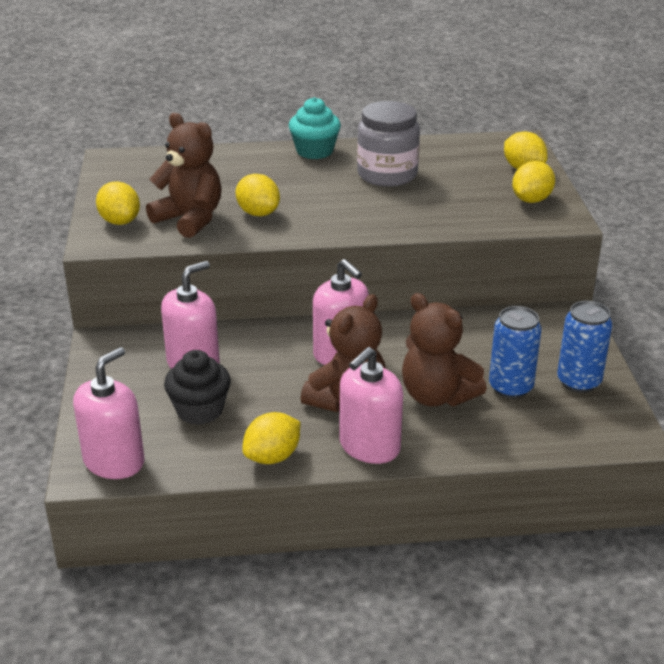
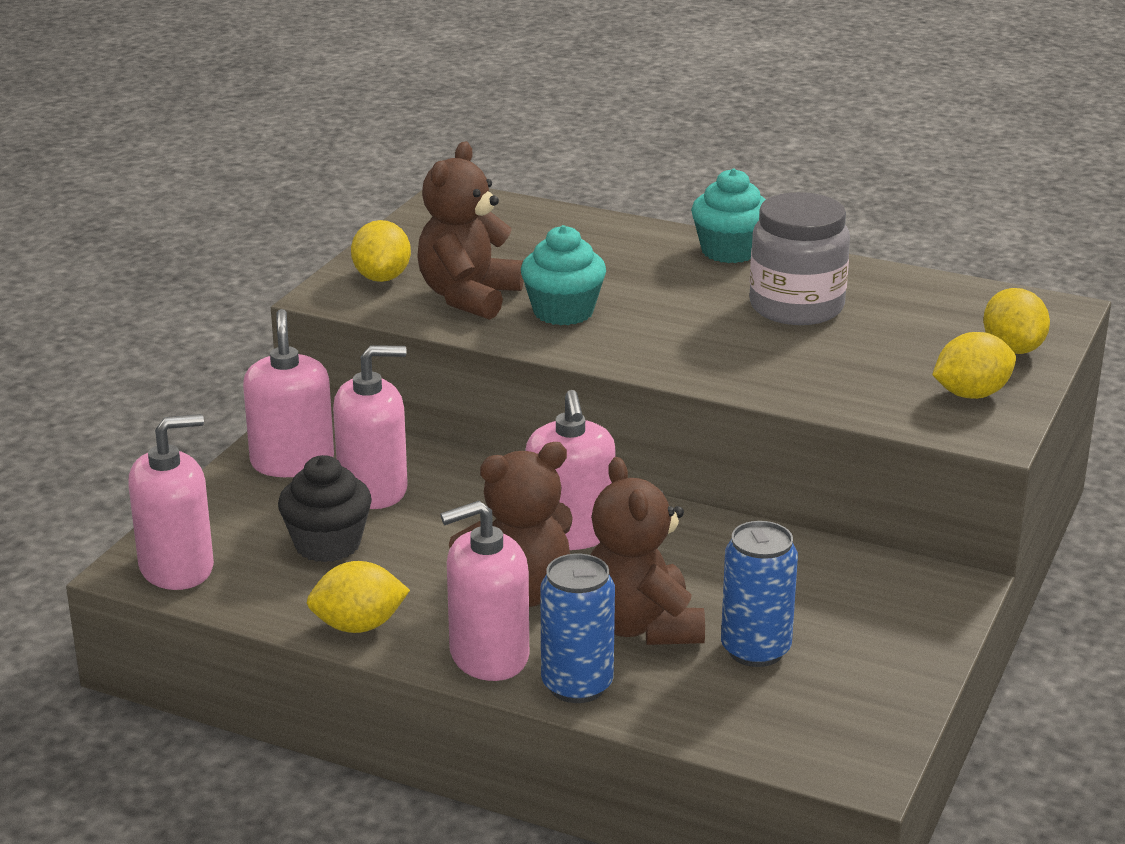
camera: 30 degrees right, 5 degrees down
brown teddy bear [146,113,222,238] -> brown teddy bear turned 135 degrees counterclockwise [417,141,524,320]
yellow lemon [236,174,280,216] -> turquoise cupcake [521,225,606,325]
blue can [557,301,612,393] -> blue can moved to [540,554,615,703]
none -> pink soap dispenser [243,309,334,477]

